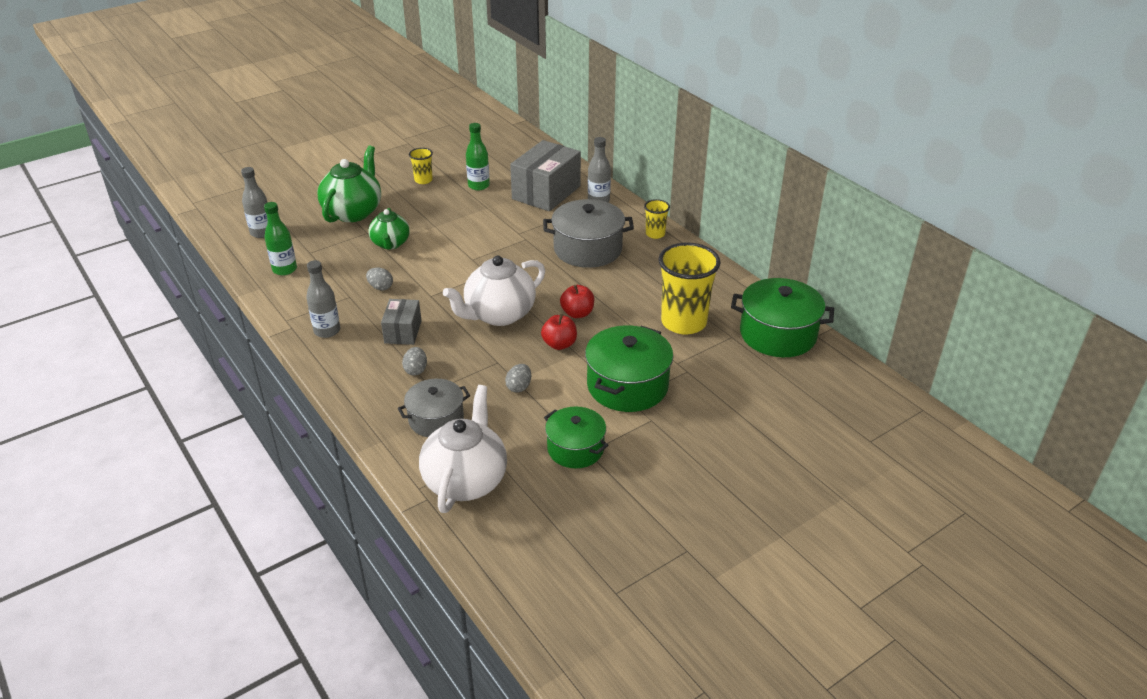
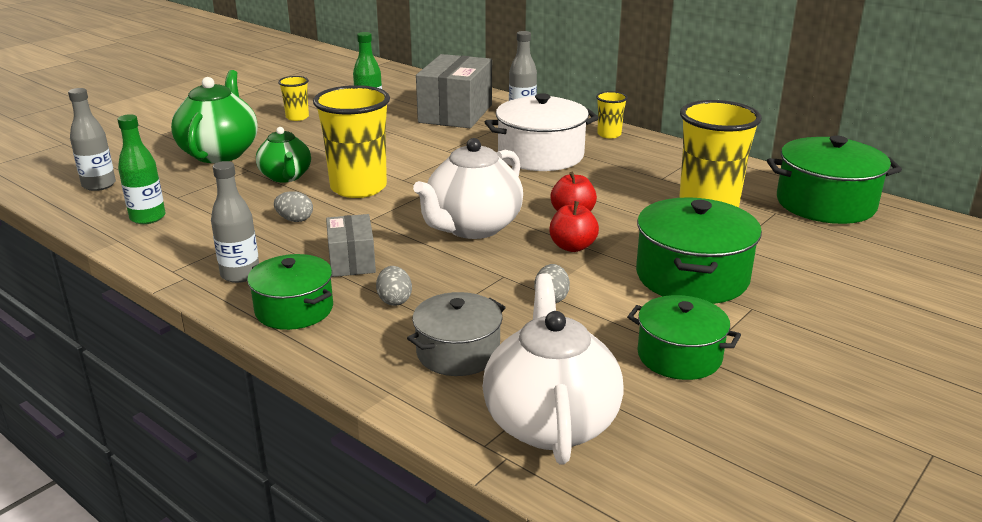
camera: 15 degrees left, 10 degrees down
grey pot [543,199,634,268] -> white pot [485,93,599,171]
none -> green pot [247,254,333,330]
none -> yellow cup [313,85,390,198]

